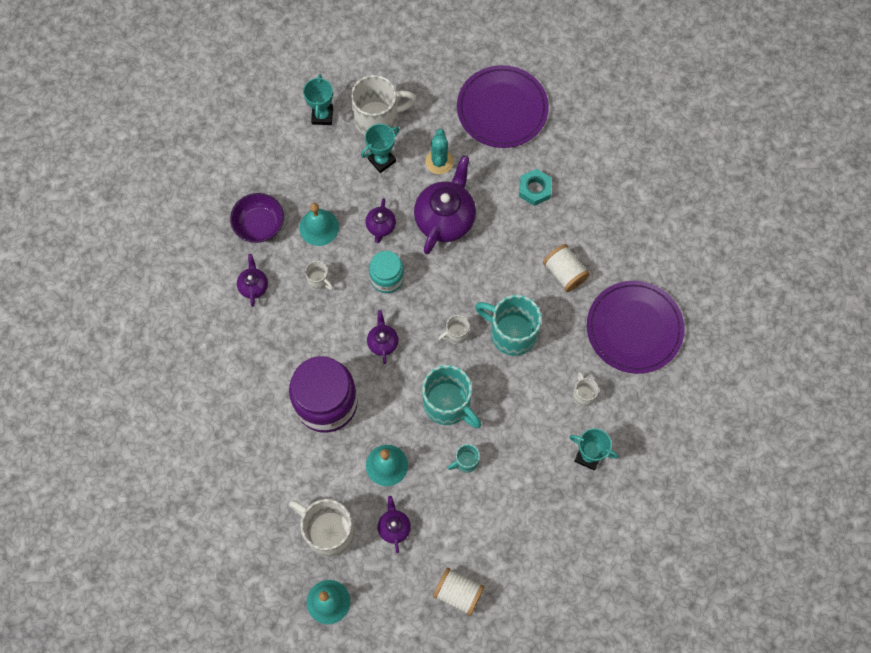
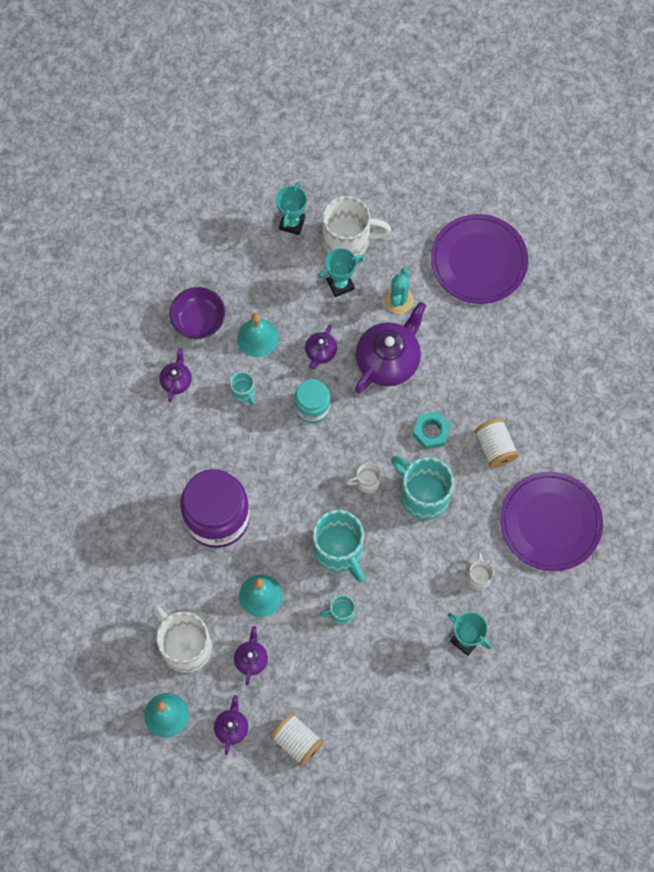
camera: 15 degrees right, 0 degrees up
white mug [305,261,333,290] -> turquoise mug [230,372,255,405]
purple teapot [367,310,399,364] -> purple teapot moved to [214,695,248,755]
turquoise nut [519,169,552,206] -> turquoise nut moved to [413,411,451,450]

